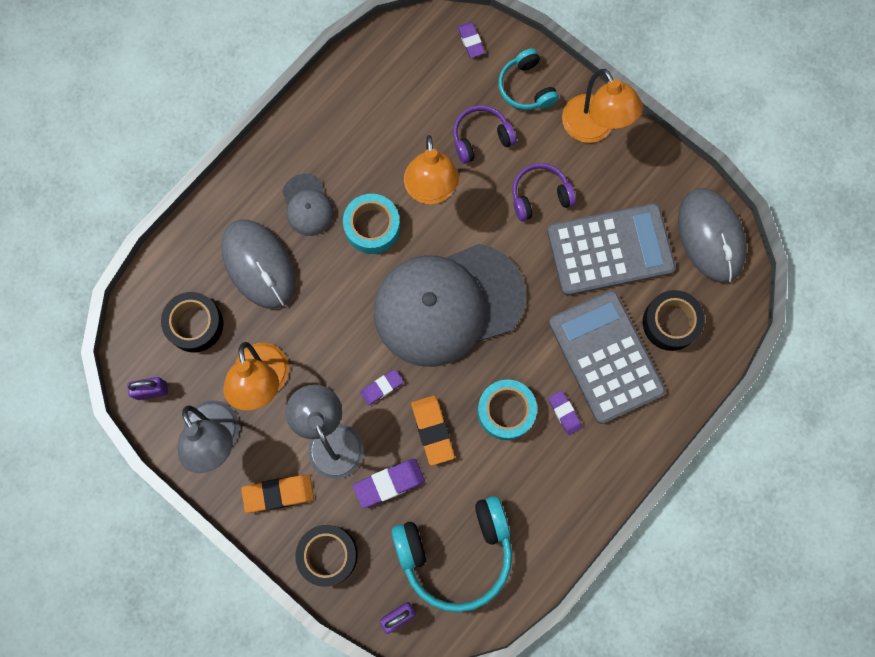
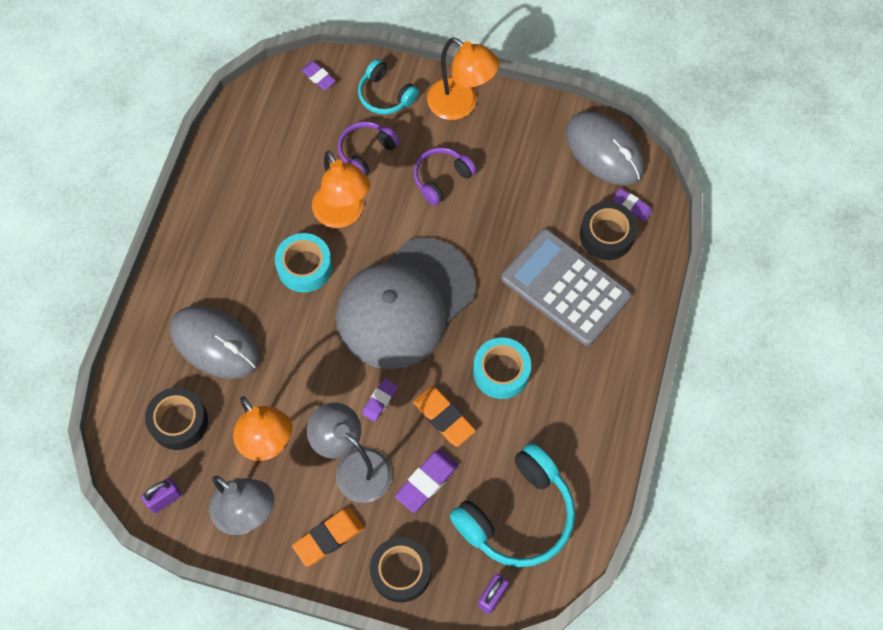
camera: 25 degrees left, 10 degrees down
grey cap [282,174,334,236] -> none
grey calculator [547,203,676,296] -> none
purple eraser [548,390,582,435] -> purple eraser moved to [612,188,652,222]

